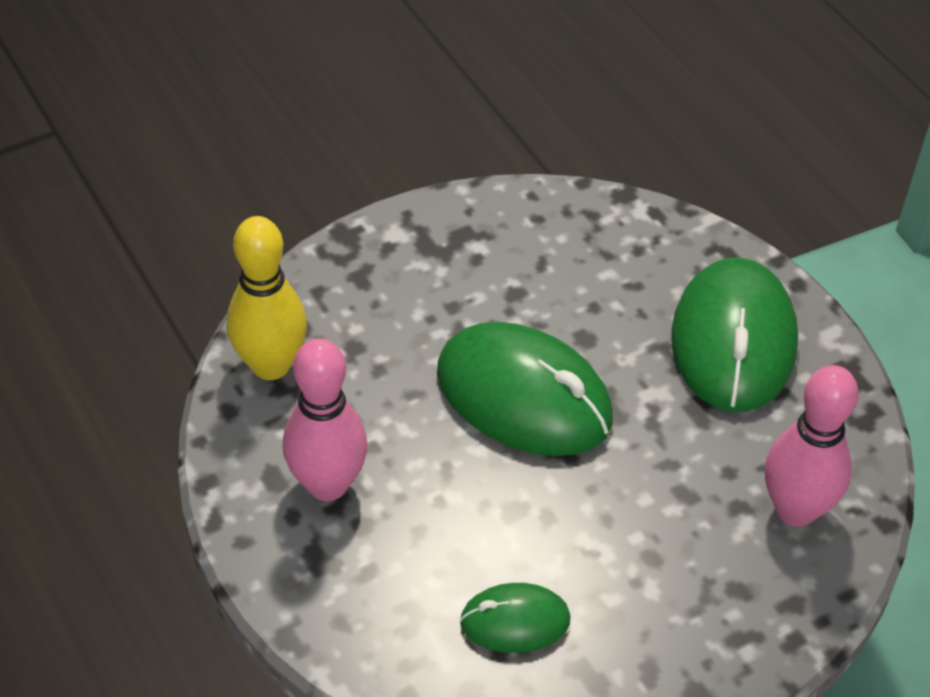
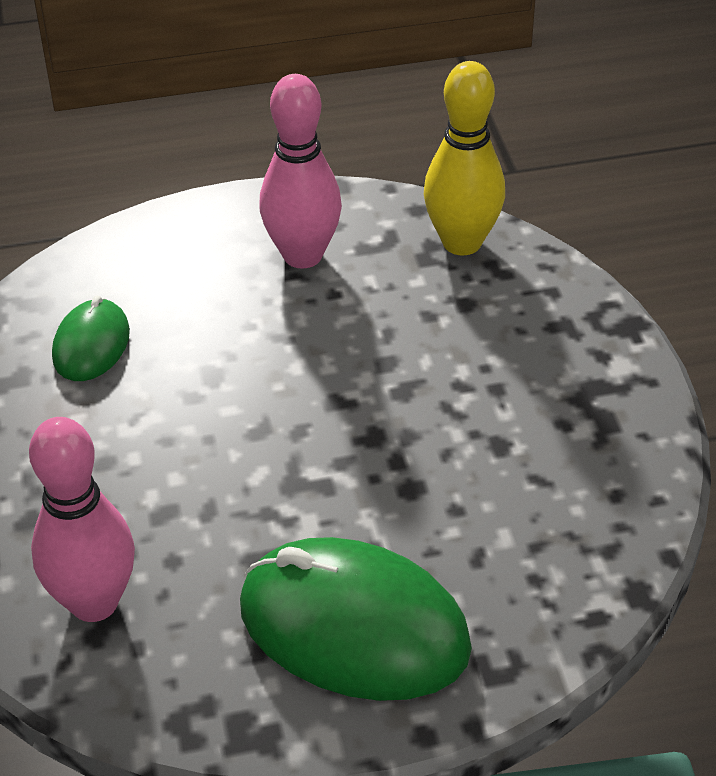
camera: 110 degrees right, 5 degrees down
green mouse [437,322,613,456] -> none

